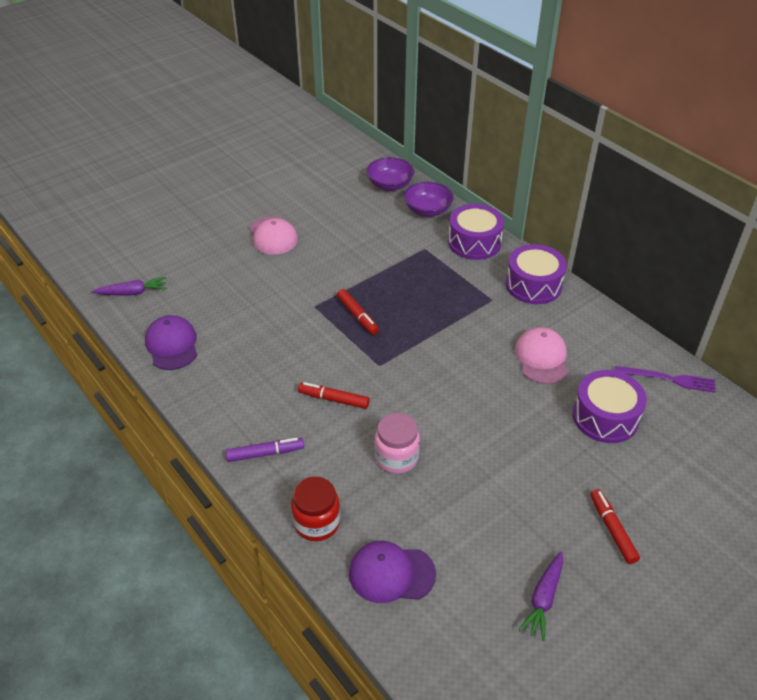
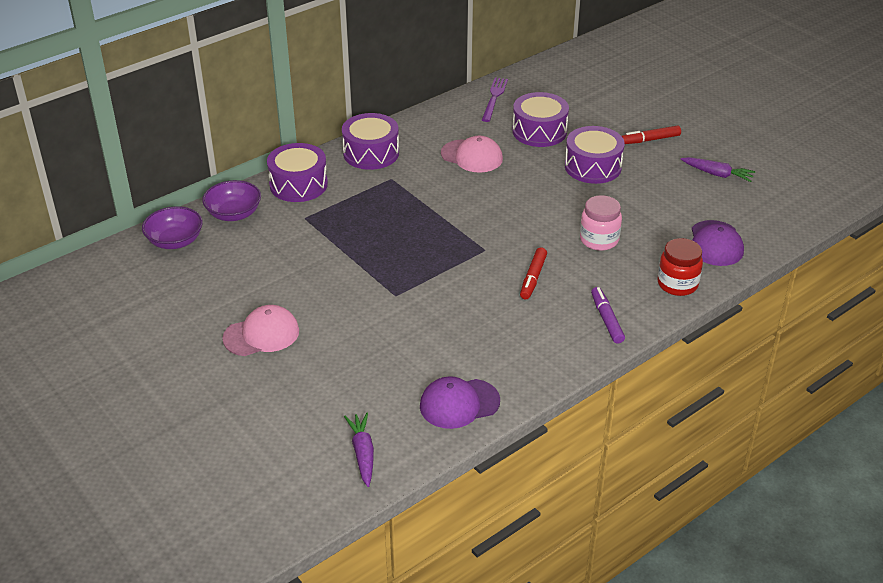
camera: 90 degrees left, 5 degrees down
red marker [337,289,379,335] -> none
pink cap [515,327,568,384] -> pink cap turned 150 degrees counterclockwise [441,136,503,173]
none -> purple drum [565,126,625,184]

